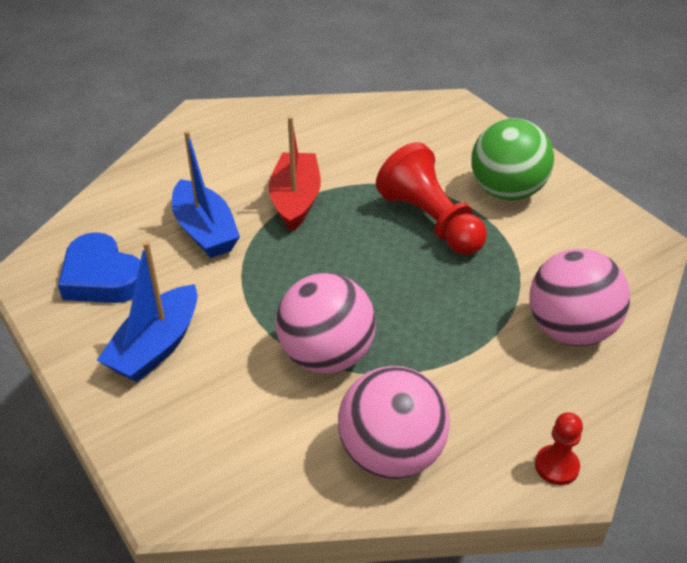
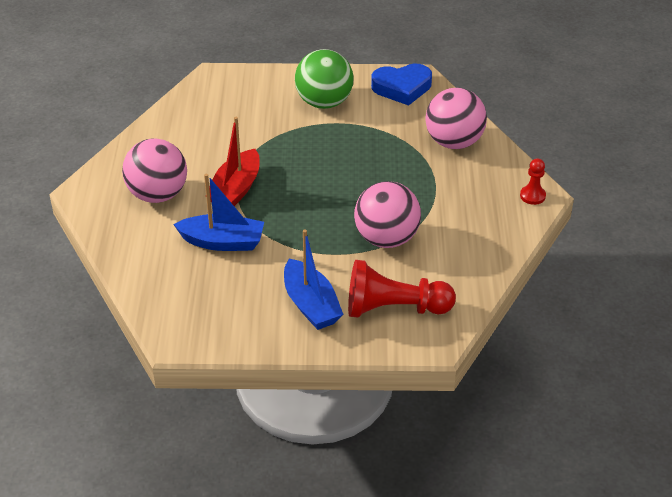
camera: 55 degrees left, 0 degrees up
blue heart [58,232,140,303] -> blue heart moved to [371,64,432,106]
red boat [269,116,321,232] -> red boat turned 105 degrees counterclockwise [209,117,260,206]
pink ball [338,366,450,479] -> pink ball moved to [122,138,187,203]
red pawn [376,142,487,255] -> red pawn moved to [348,260,456,318]

